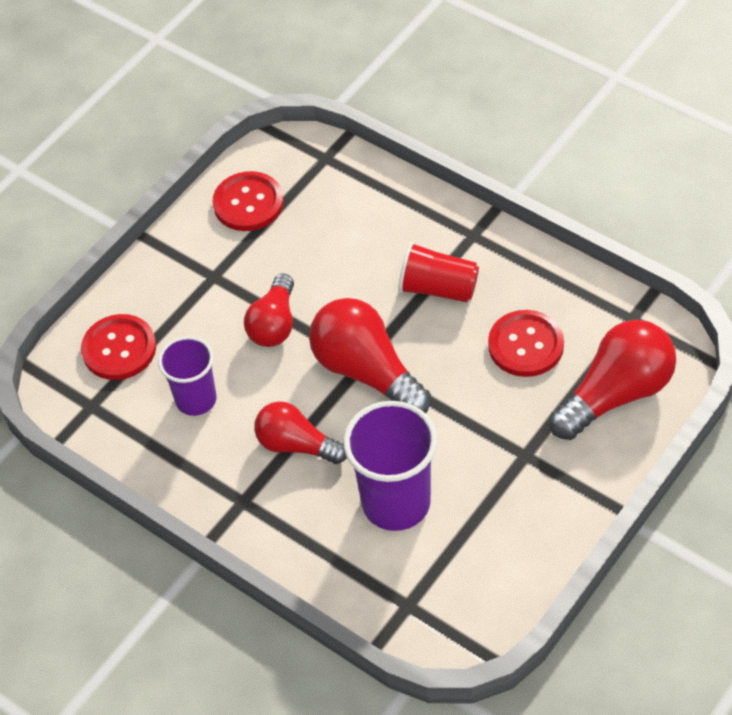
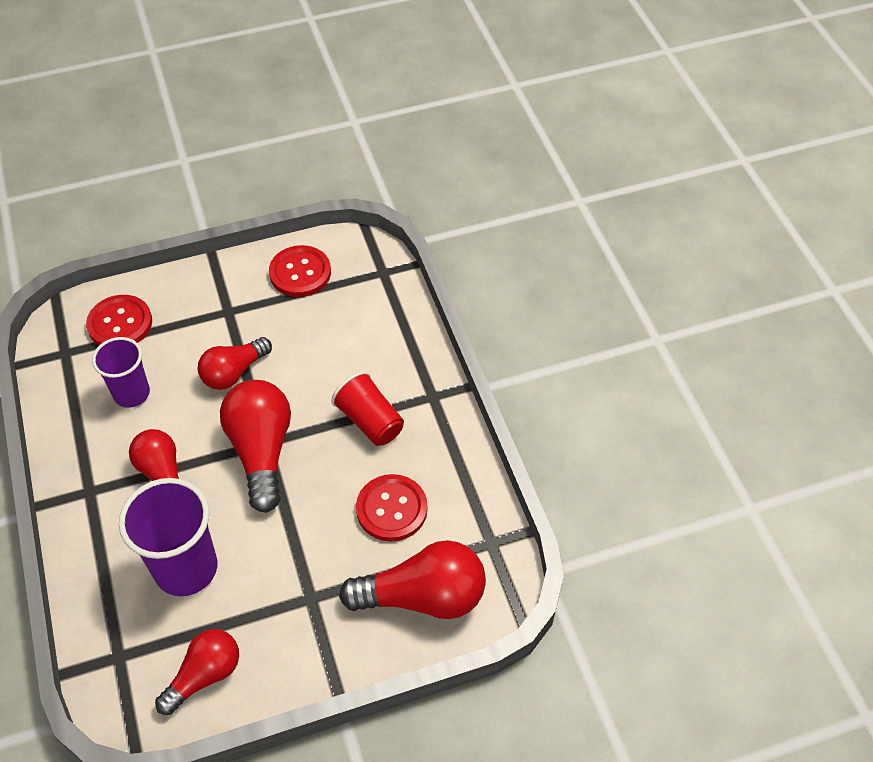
camera: 30 degrees right, 0 degrees up
none -> red light bulb [155,629,239,715]

